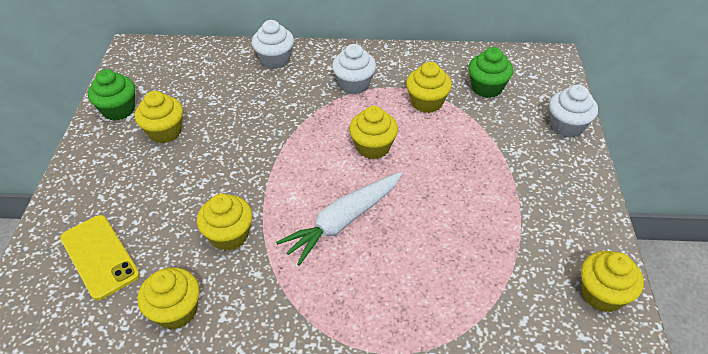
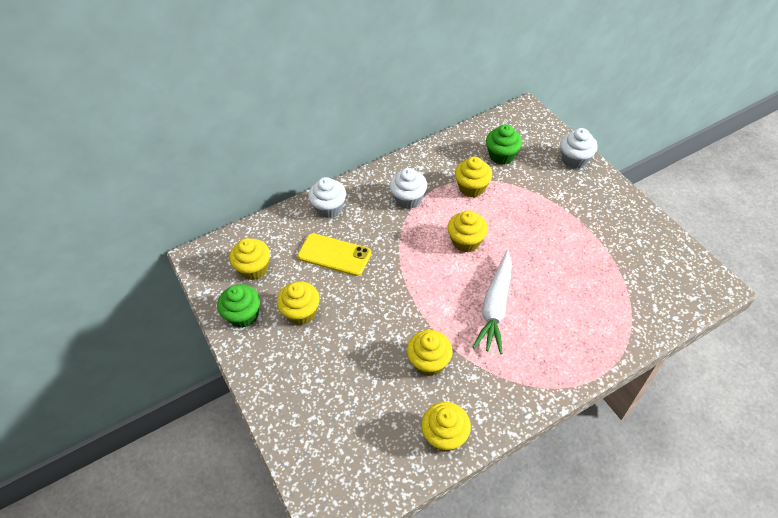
camera: 30 degrees left, 5 degrees up
yellow phone [60,215,140,300] -> yellow phone moved to [298,233,371,276]
yellow cupcake [581,251,644,312] -> yellow cupcake moved to [229,238,270,280]

